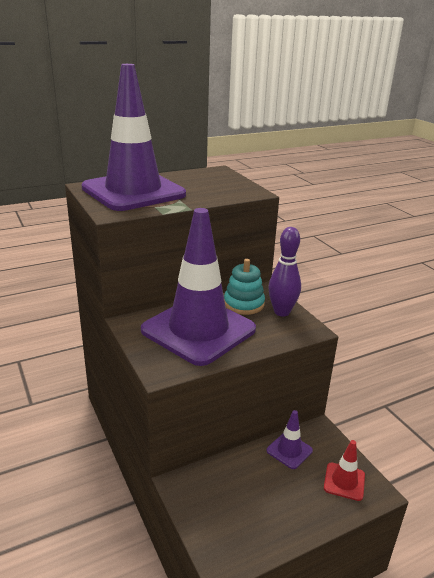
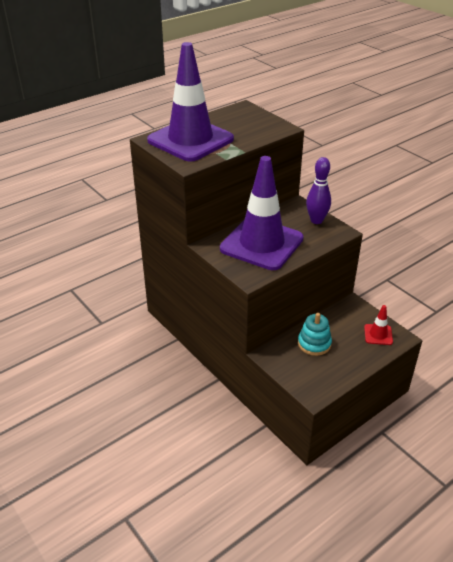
camera: 10 degrees left, 10 degrees up
turquoise stacking toy [224,259,265,315] -> turquoise stacking toy moved to [298,313,332,356]
purple traffic cone [267,410,313,469] -> none

